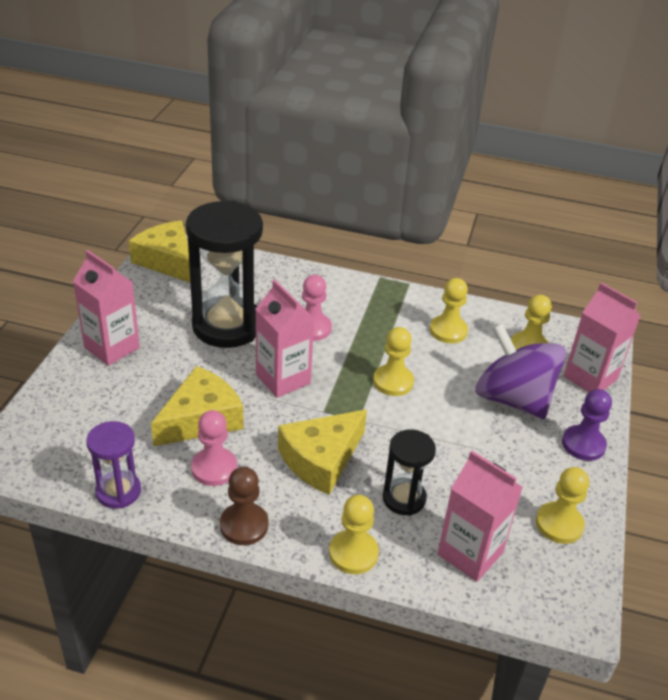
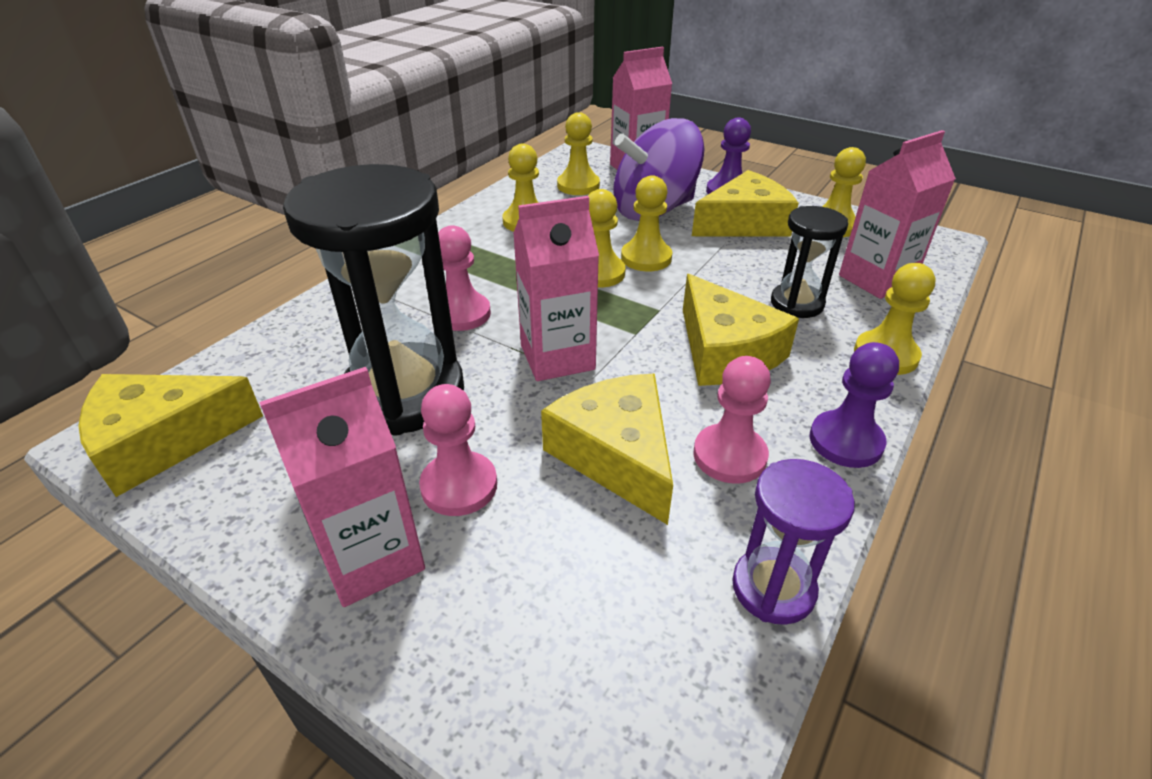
camera: 70 degrees left, 0 degrees up
brown pawn [220,467,268,545] -> purple pawn [809,342,899,468]
none -> pink pawn [419,384,497,516]
none -> yellow pawn [621,175,672,271]
none -> yellow cheese [692,170,799,237]

